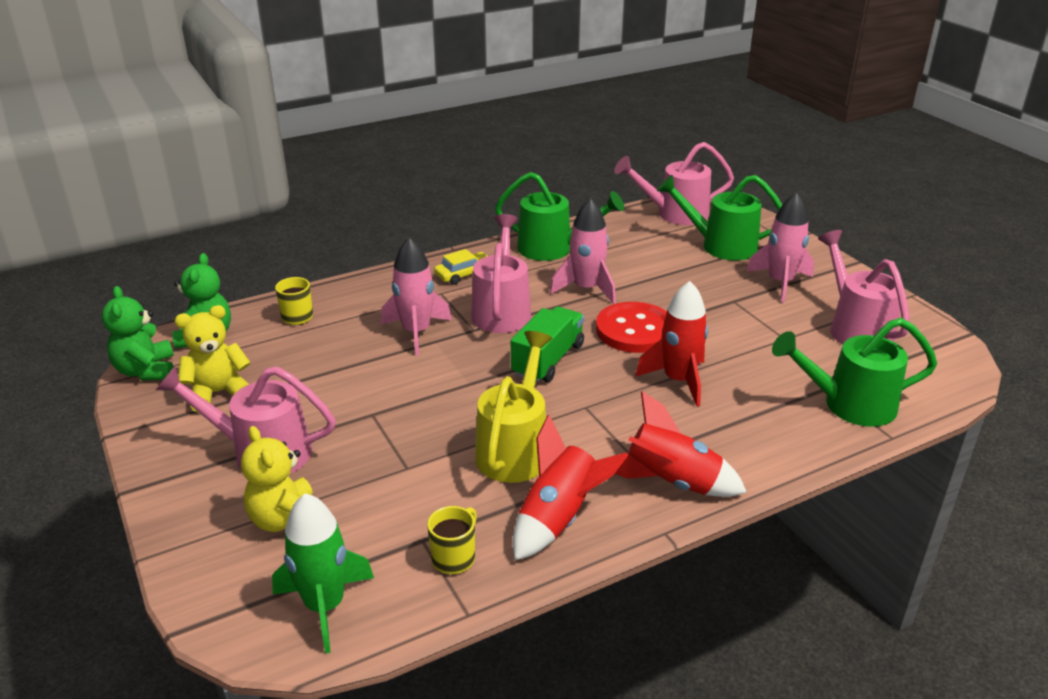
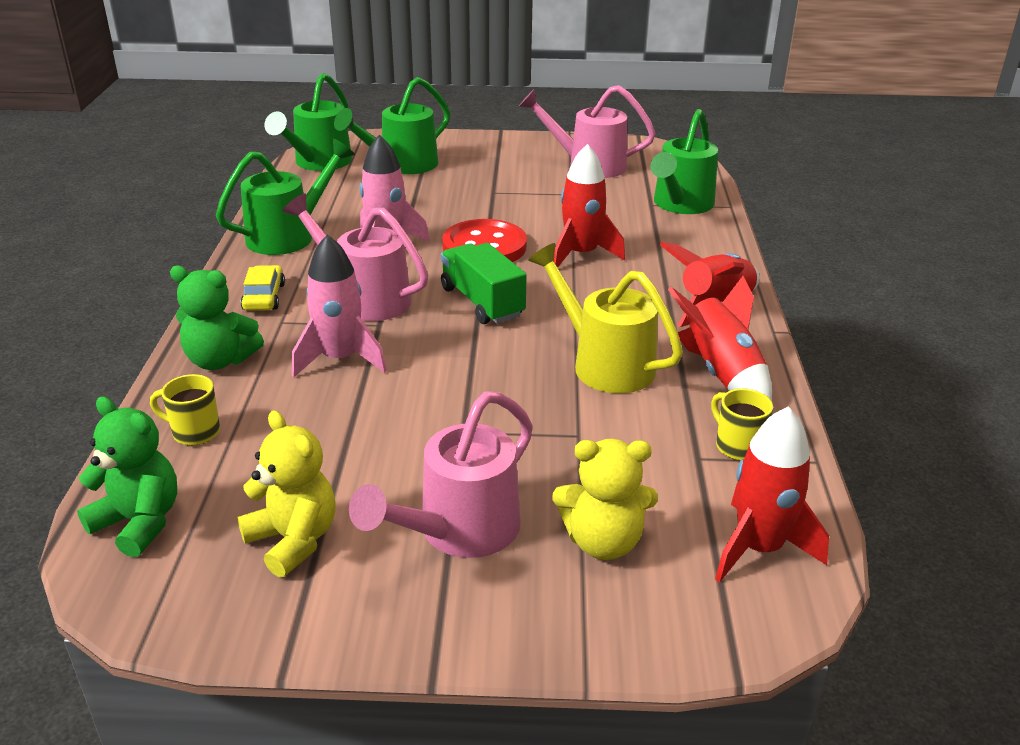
camera: 60 degrees left, 0 degrees up
green teddy bear [102,286,174,381] -> green teddy bear moved to [170,266,264,370]
yellow teddy bear [175,305,251,413] -> yellow teddy bear turned 135 degrees clockwise [237,410,336,577]
green rocket [272,493,374,653] -> red rocket [715,406,829,582]
pink watering can [614,142,734,225] -> green watering can [264,73,352,171]
pink rocket [747,192,814,303] -> none

